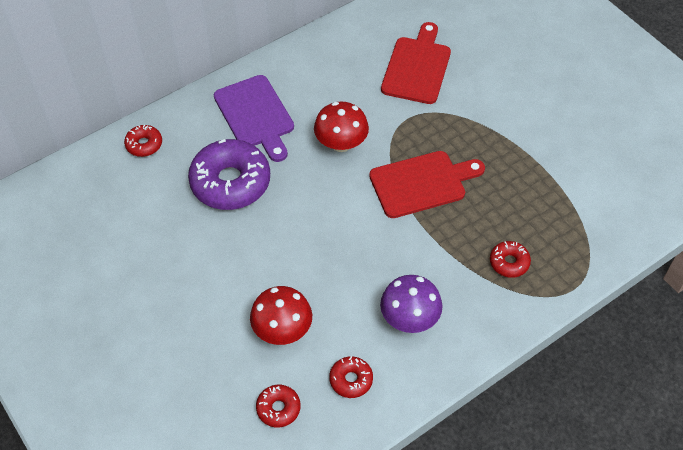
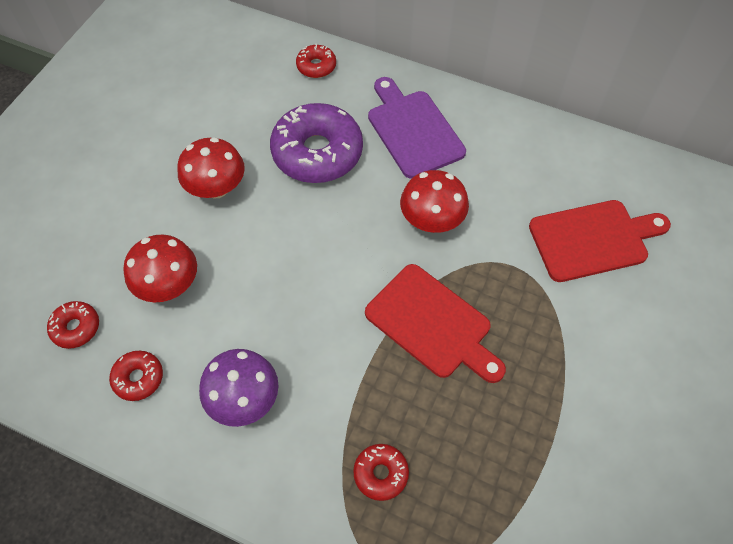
camera: 60 degrees right, 5 degrees up
purple cutting board [214,75,294,162] -> purple cutting board turned 120 degrees clockwise [368,77,466,179]
none -> red mushroom [178,137,245,199]

